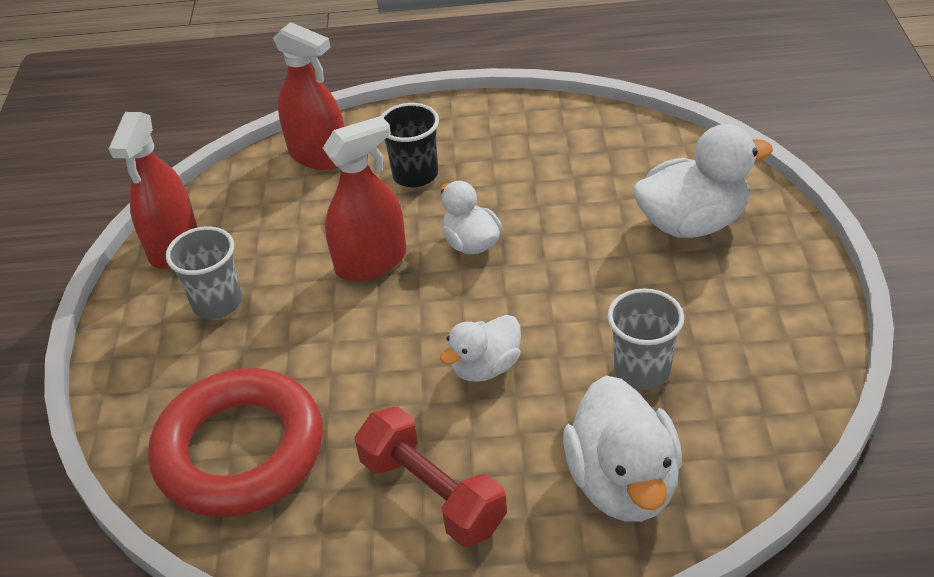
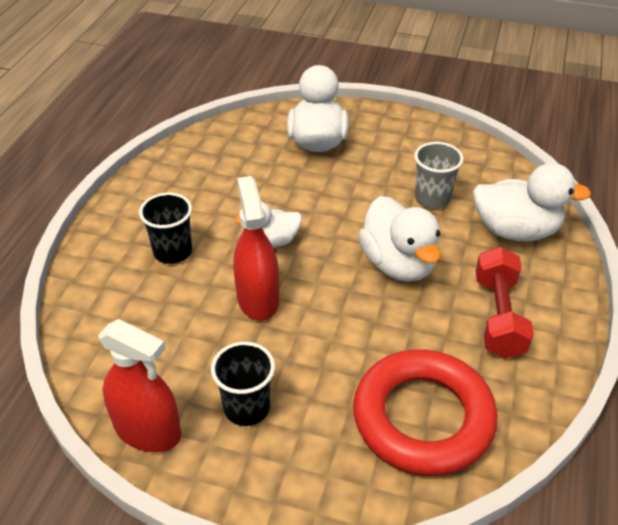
camera: 75 degrees left, 0 degrees up
grey cup [166,227,242,319] -> black cup [211,342,275,426]
red spray bottle [273,22,344,170] -> none
red dumbbell [355,407,507,547] -> red dumbbell turned 60 degrees counterclockwise [476,247,534,358]
white duck [440,315,521,382] -> white duck [358,196,441,282], size x1.65

